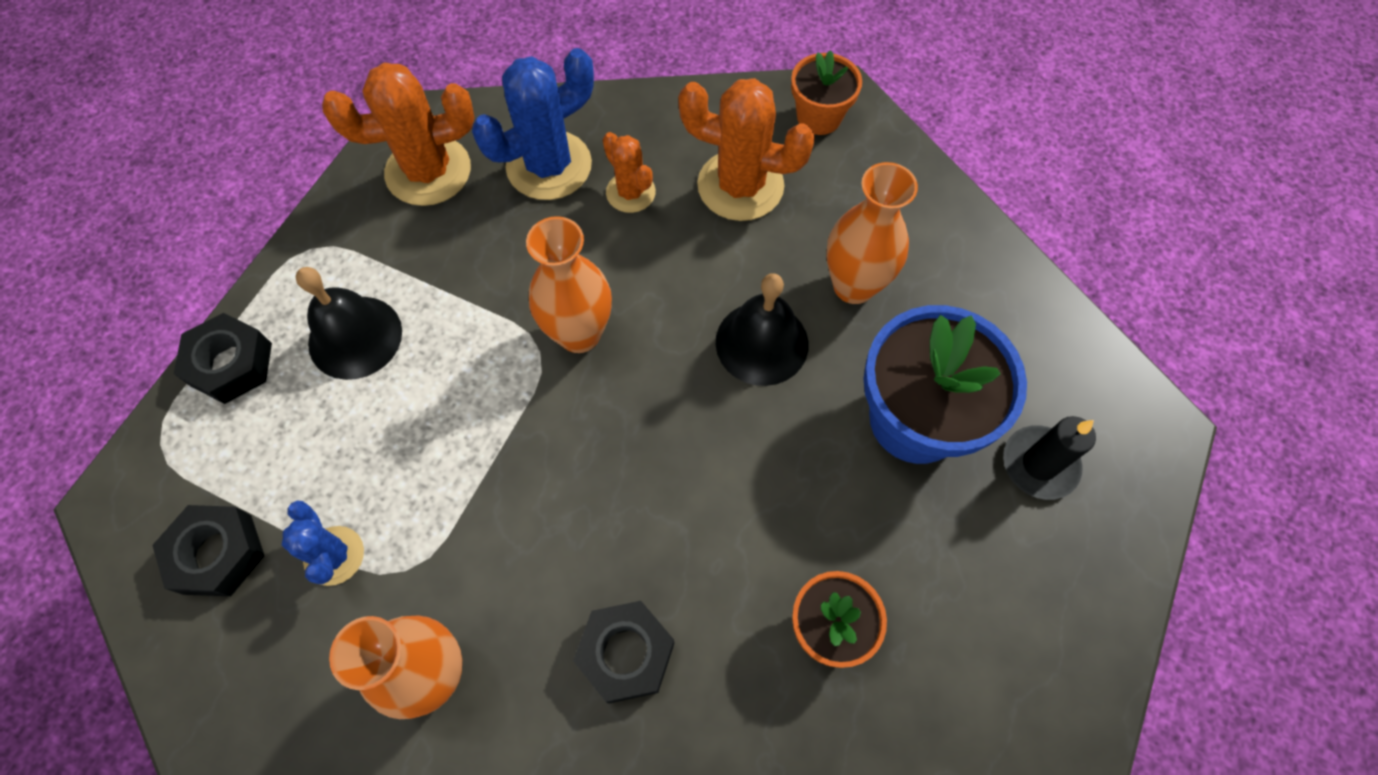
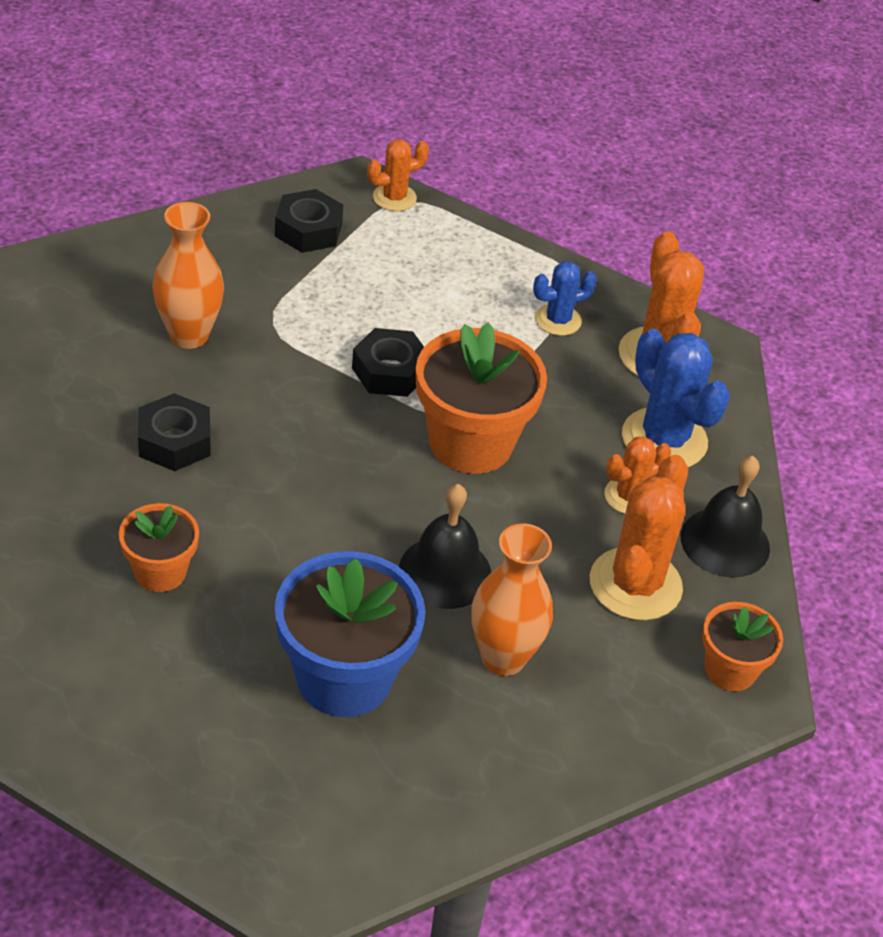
camera: 90 degrees right, 20 degrees down
black nut [174,313,272,404] -> black nut moved to [352,328,424,397]
blue cactus [282,500,364,586] -> blue cactus moved to [533,261,597,336]
black bell [296,267,402,380] -> black bell moved to [681,456,770,577]
orange vase [526,216,612,353] -> orange flower pot [416,322,547,474]
black candle [1003,416,1096,500] -> none
none -> orange cactus [367,139,429,211]

